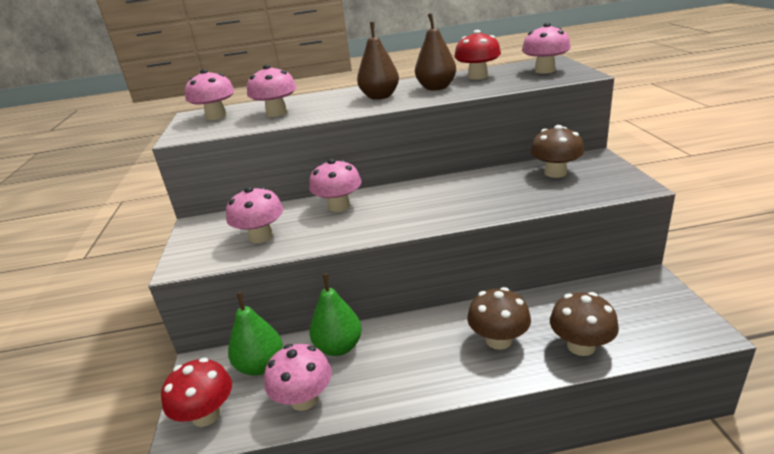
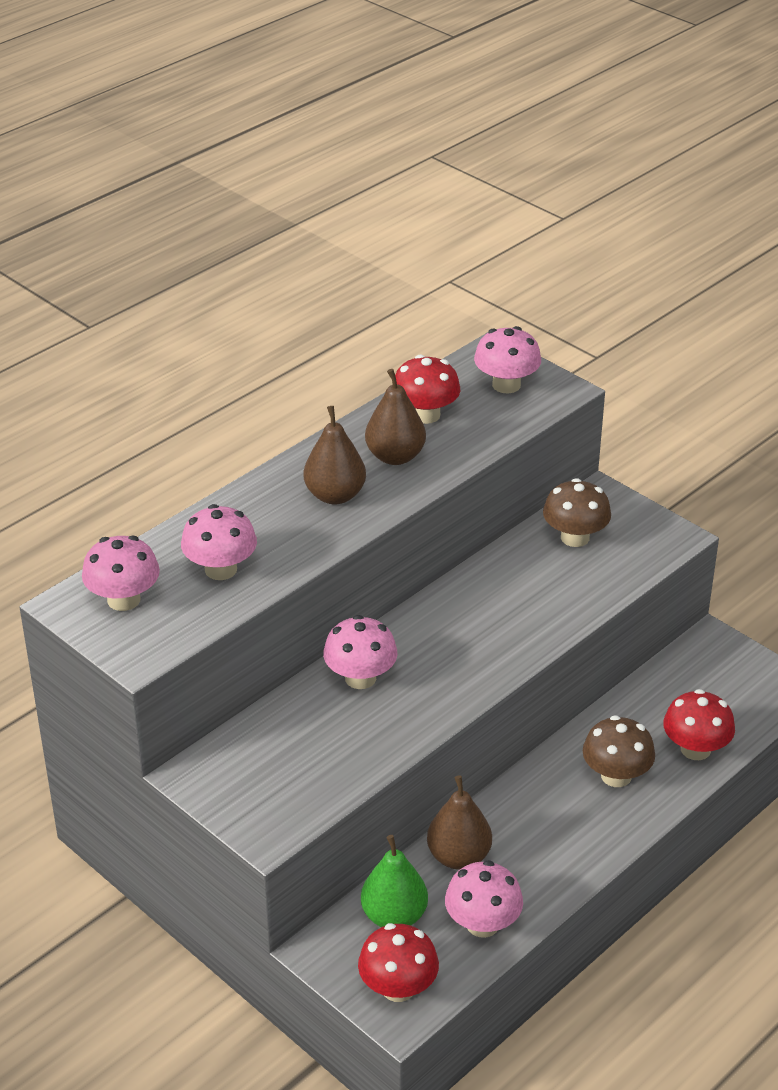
camera: 40 degrees left, 10 degrees up
pink mushroom [226,186,284,243] -> none
green pear [310,274,362,356] -> brown pear [427,775,492,870]
brown mushroom [550,292,619,356] -> red mushroom [663,689,735,760]

